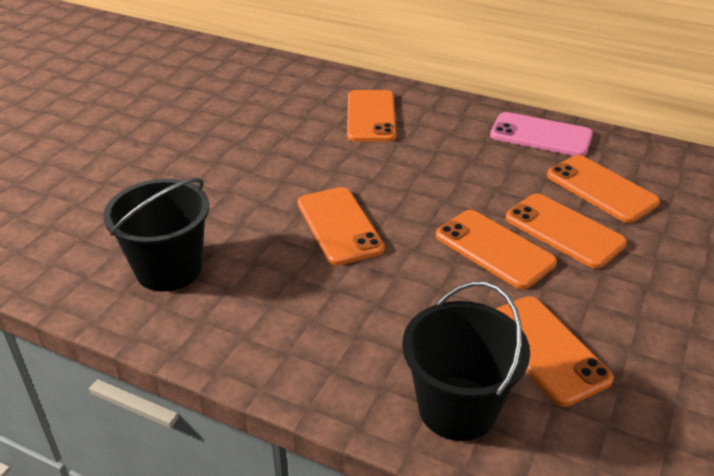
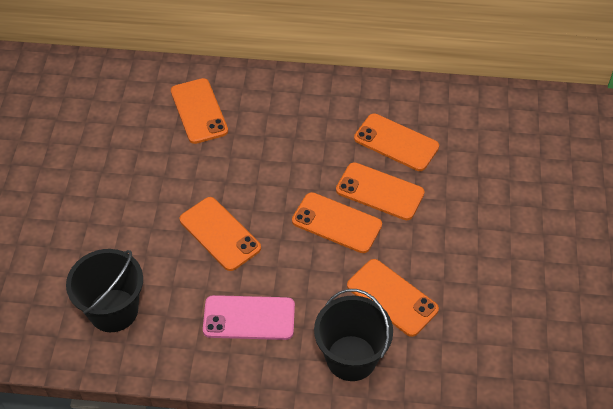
camera: 20 degrees left, 15 degrees up
pink phone [490,112,593,156] -> pink phone moved to [203,295,295,340]

